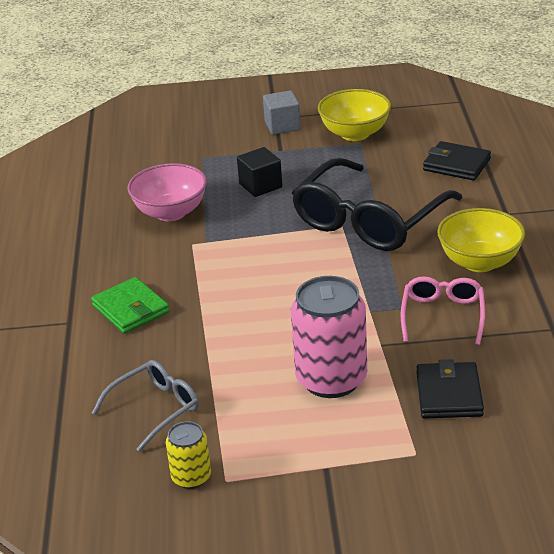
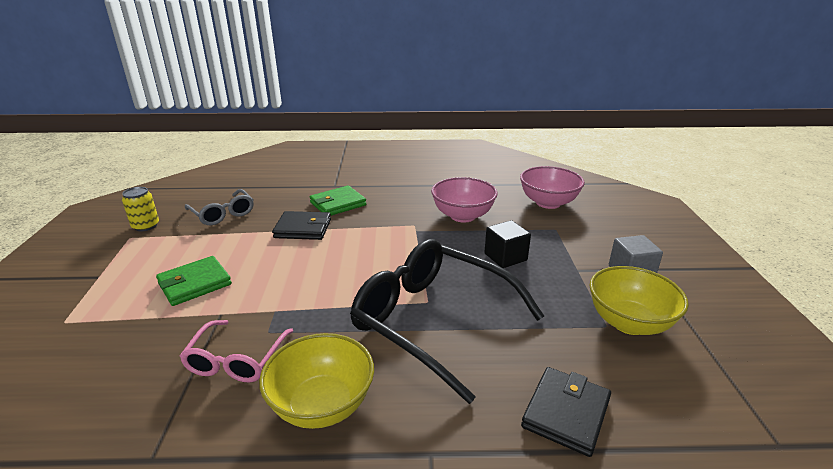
camera: 90 degrees right, 5 degrees down
pink can [291,276,367,398] -> green wallet [156,256,232,306]
pink glasses [401,276,485,345] -> pink glasses turned 90 degrees clockwise [180,320,293,382]
black wallet [416,359,484,419] -> black wallet moved to [272,211,331,240]
none -> pink bowl [520,166,585,209]

